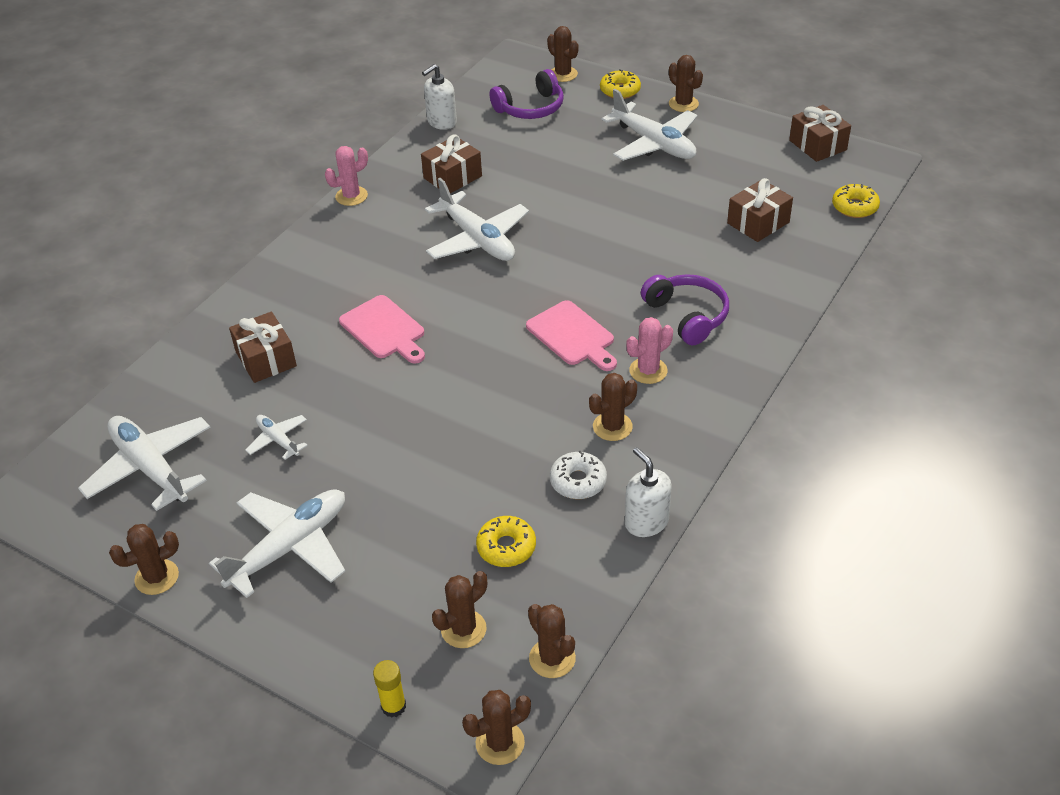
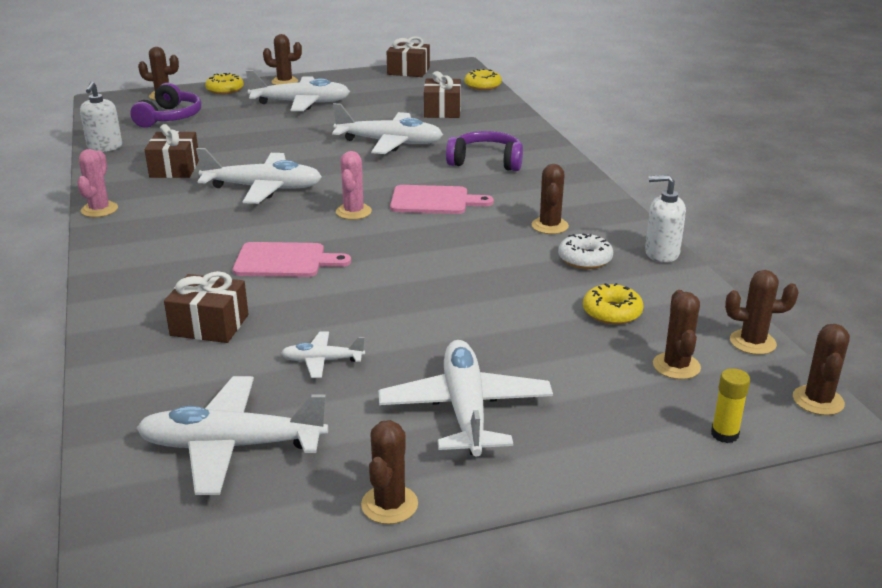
camera: 50 degrees left, 15 degrees down
pink cactus [626,317,673,384] -> pink cactus moved to [336,151,372,220]
none -> white plane [332,103,443,154]

